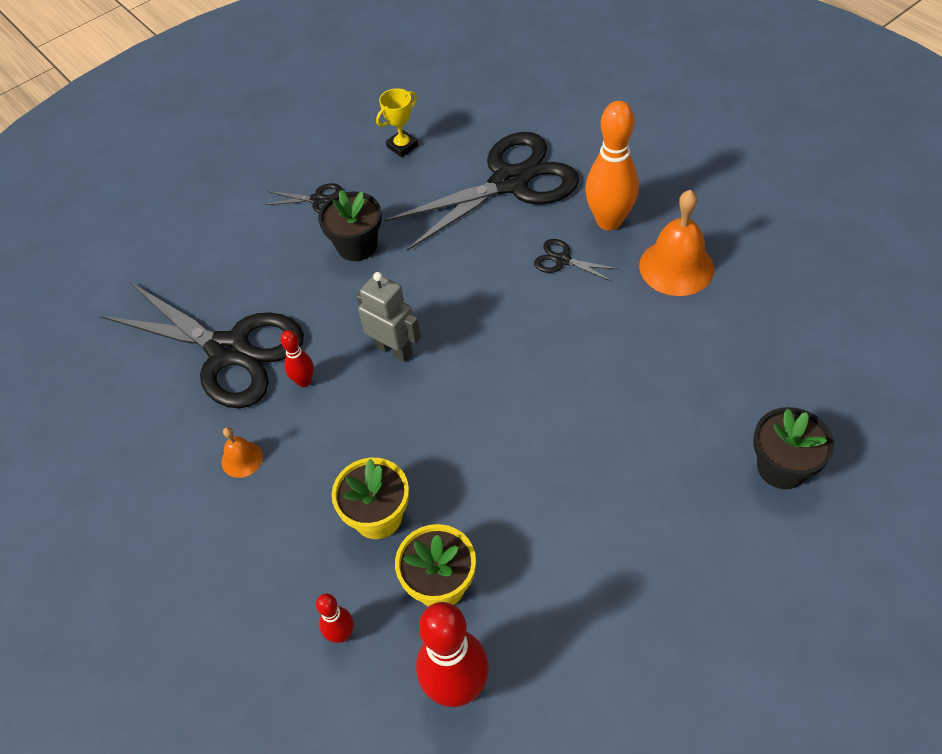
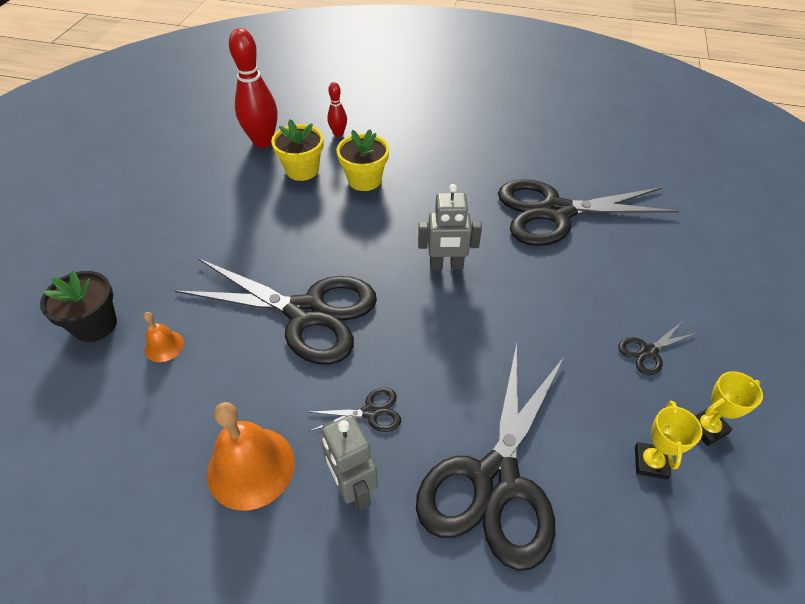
camera: 140 degrees right, 5 degrees down
orange bell [221,427,263,478] -> orange bell moved to [143,312,184,362]
red bowling pin [280,330,314,387] -> none
black flower pot [318,190,382,261] -> none
orange bowling pin [585,101,639,231] -> grey robot [321,415,378,510]
none -> black scissors [175,259,377,365]
none -> yellow trophy [694,371,763,446]

